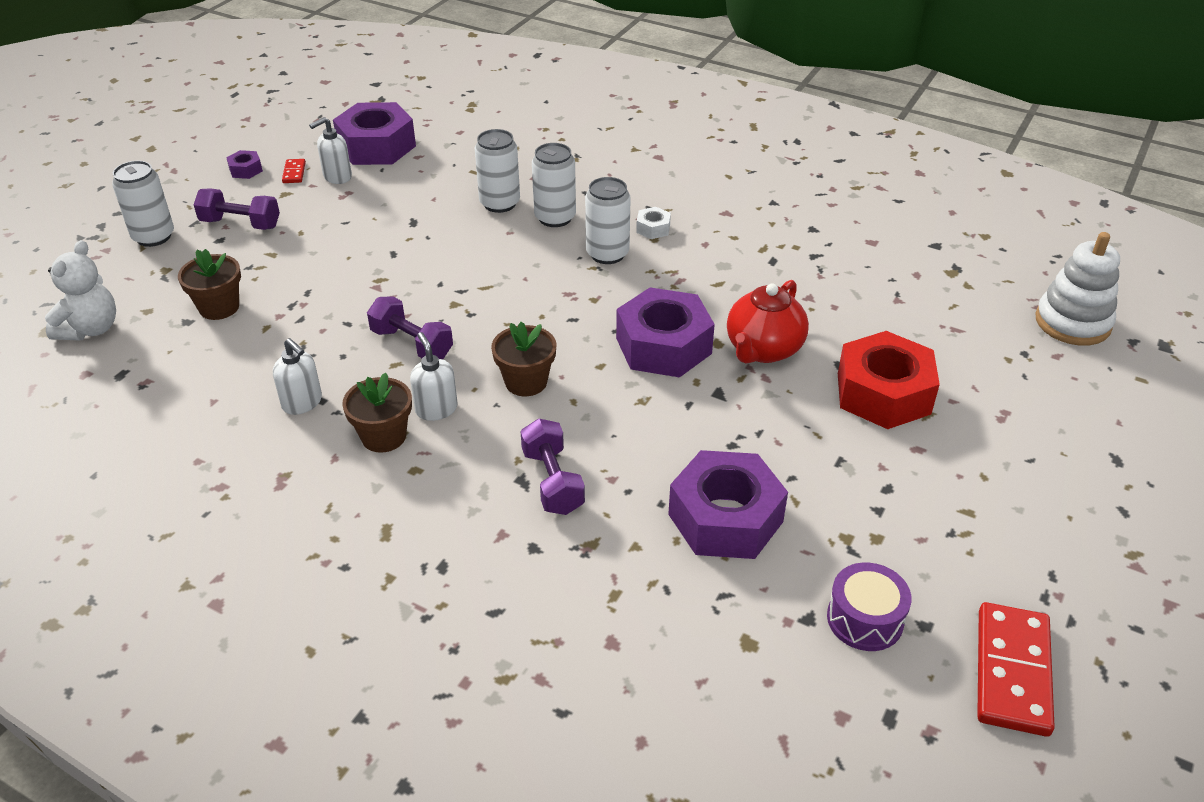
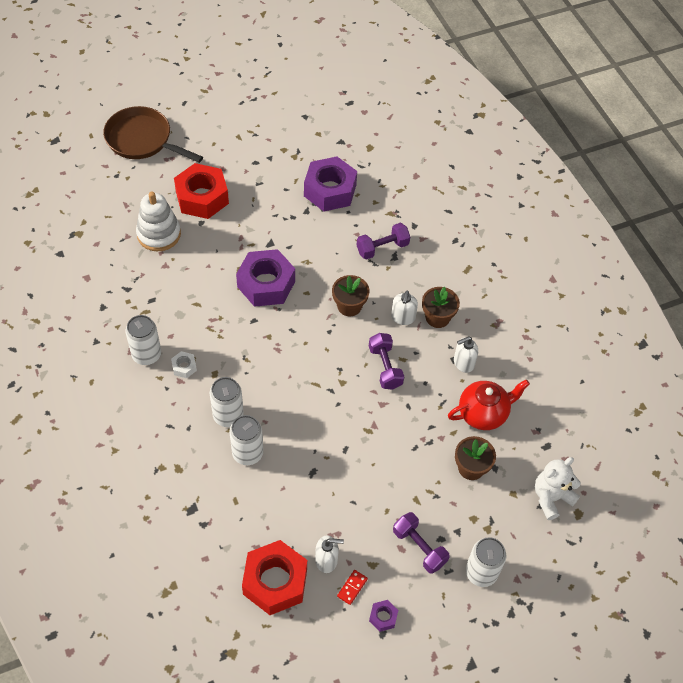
camera: 145 degrees left, 15 degrees up
white soap dispenser [273,338,322,415] -> white soap dispenser turned 105 degrees counterclockwise [454,336,478,373]
purple nut [333,102,416,165] -> red nut [242,540,307,615]
purple dumbbell [521,418,585,515] -> purple dumbbell turned 45 degrees clockwise [357,223,410,260]
white can [585,177,631,264] -> white can moved to [126,315,161,365]
red teapot [727,280,809,363] -> red teapot moved to [448,380,530,430]
purple drum [827,563,912,651] -> none
red domino [977,602,1055,737] -> none
white stacking toy [1036,232,1120,346] -> white stacking toy moved to [136,192,181,251]
none -> brown pan [103,106,203,163]

